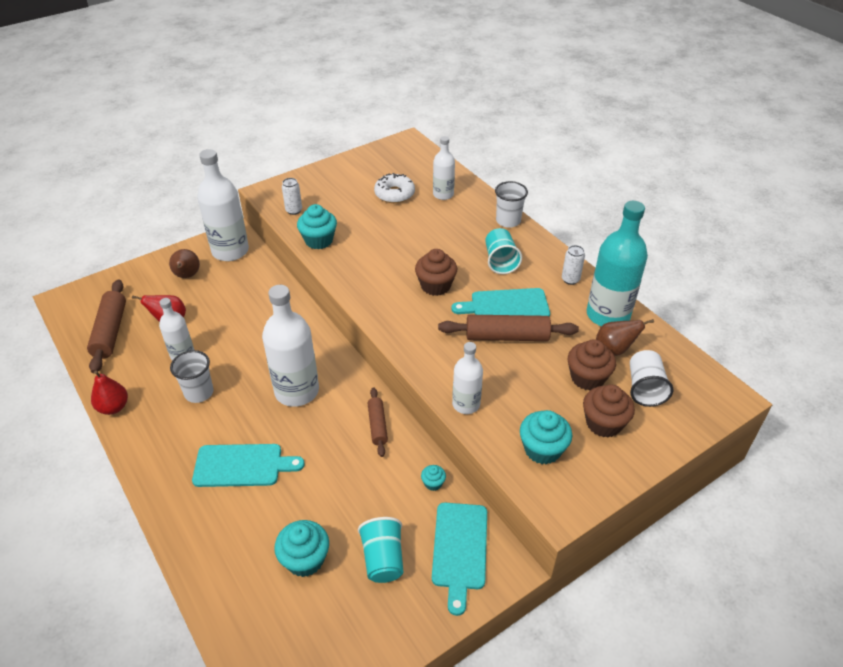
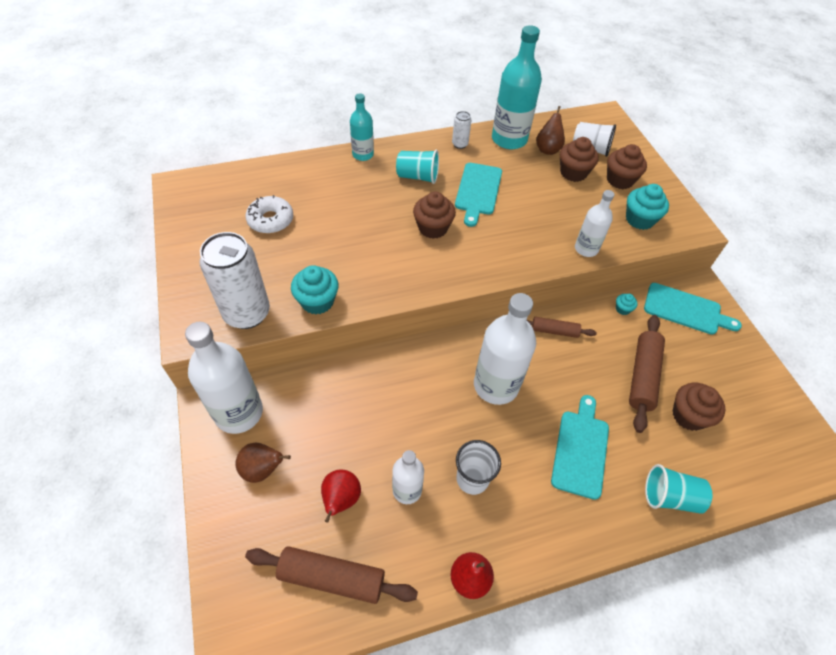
camera: 75 degrees left, 10 degrees up
turquoise cupcake [274,520,329,577] -> brown cupcake [672,383,725,431]
white can [282,178,302,215] -> white can [200,232,270,329], size x2.23
turquoise cup [358,517,403,583] -> turquoise cup moved to [645,464,712,514]
white bottle [433,136,455,200] -> none
brown rolling pin [438,315,579,341] -> brown rolling pin moved to [629,315,665,433]
white cup [495,181,528,228] -> turquoise bottle [350,93,374,161]

